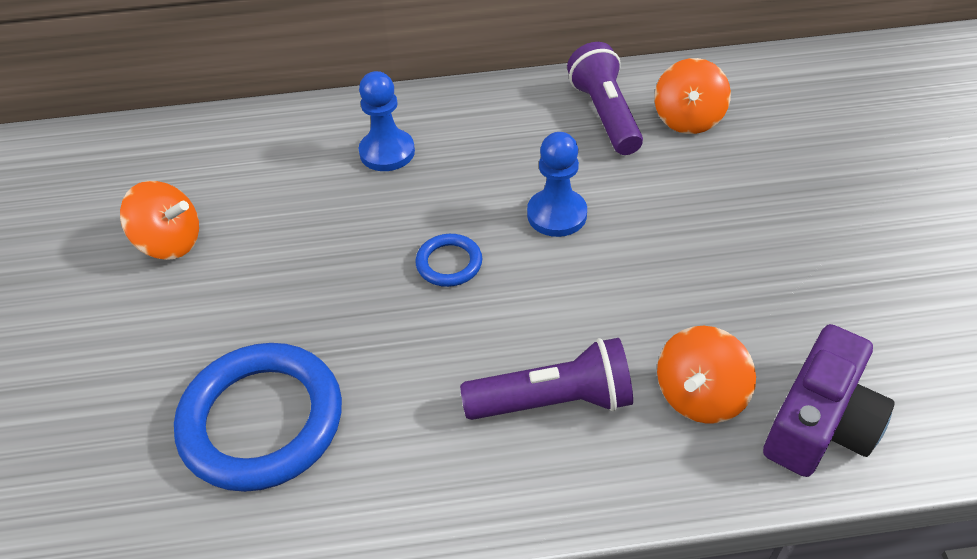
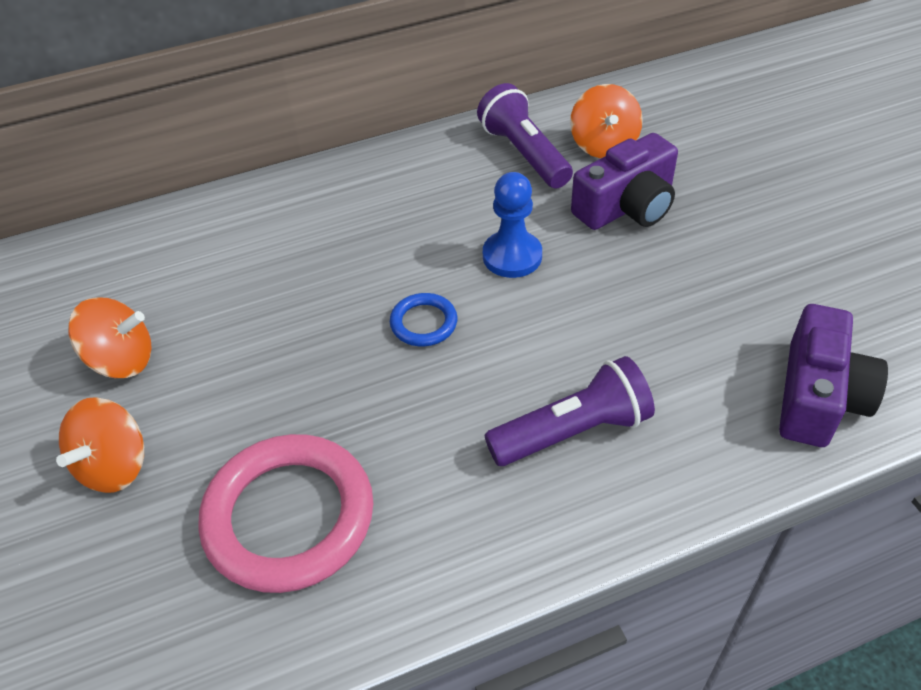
camera: 15 degrees left, 0 degrees up
blue ring [174,343,342,492] -> pink ring [198,434,373,593]
blue pawn [359,71,415,171] -> none
orange spinning top [657,326,756,424] -> orange spinning top moved to [56,397,144,493]
none -> purple camera [571,133,678,230]

